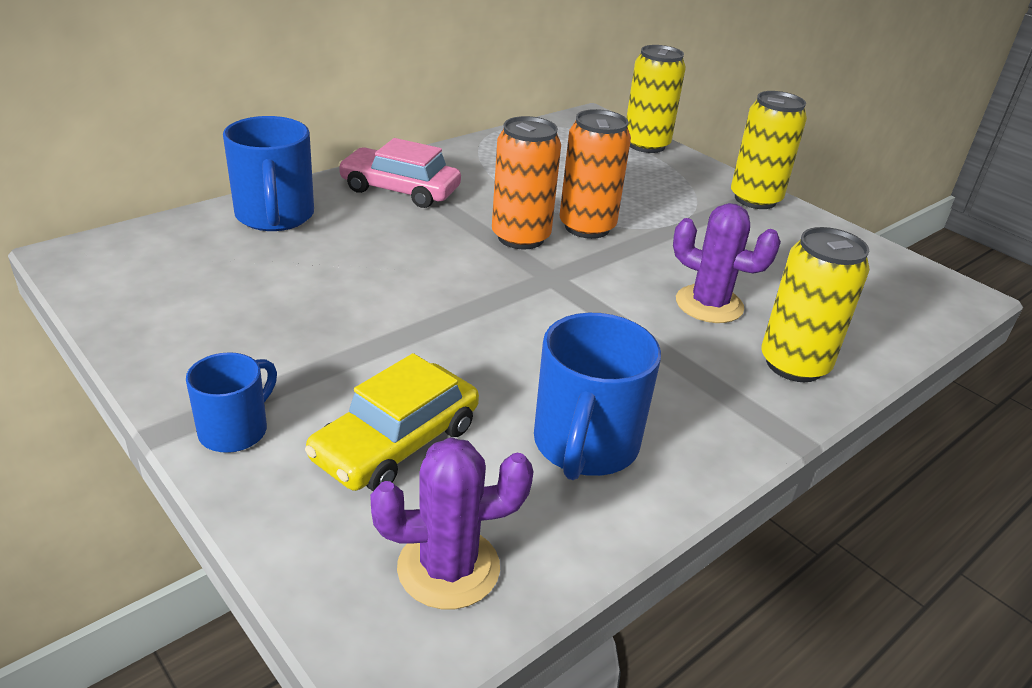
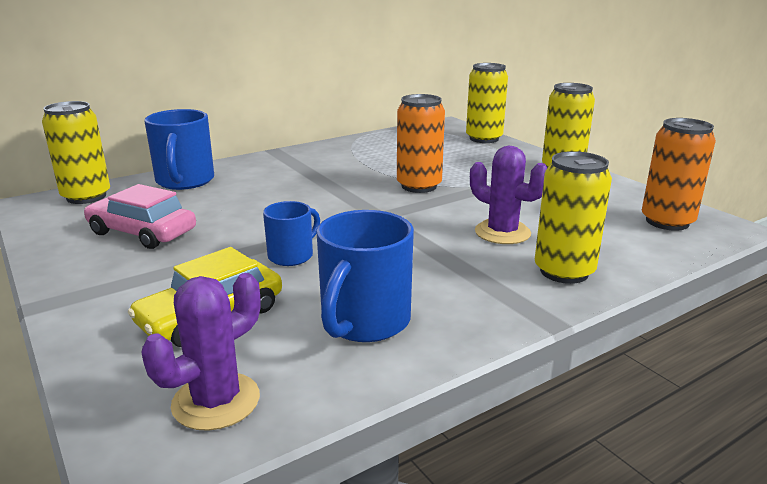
camera: 10 degrees right, 10 degrees down
blue mug [186,352,277,453] -> blue mug moved to [263,201,320,266]
pink car [338,138,461,208] -> pink car moved to [84,184,196,249]
purple cactus [370,437,534,609] -> purple cactus turned 45 degrees counterclockwise [141,273,261,431]
orange can [492,116,561,249] -> orange can moved to [642,118,716,231]
none -> yellow can [42,101,110,204]

